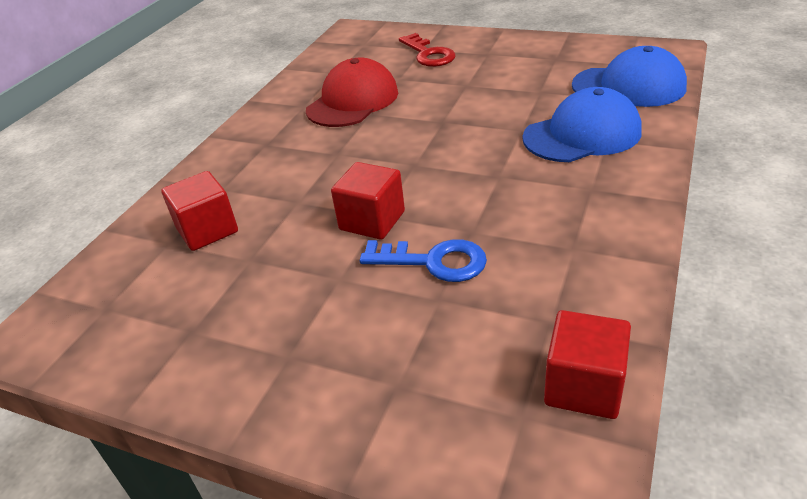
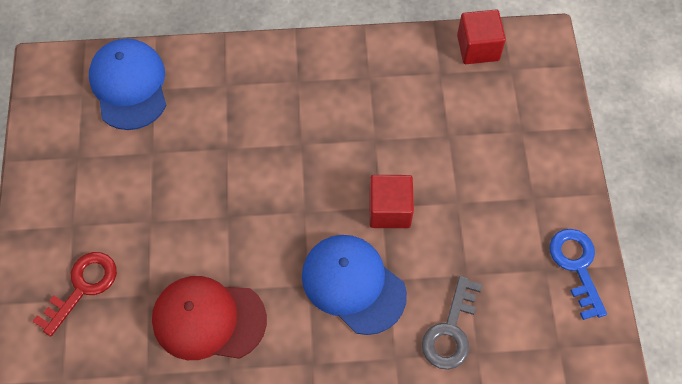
camera: 120 degrees left, 25 degrees up
red cube [161,171,238,251] -> grey key [422,276,482,370]
blue key [360,239,487,282] -> blue key moved to [549,229,607,320]
blue cap [522,87,642,162] -> blue cap moved to [302,235,407,335]

